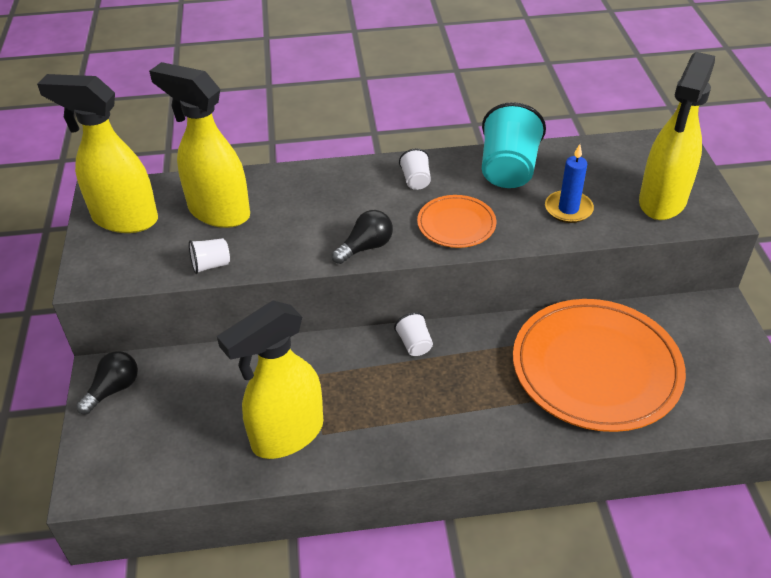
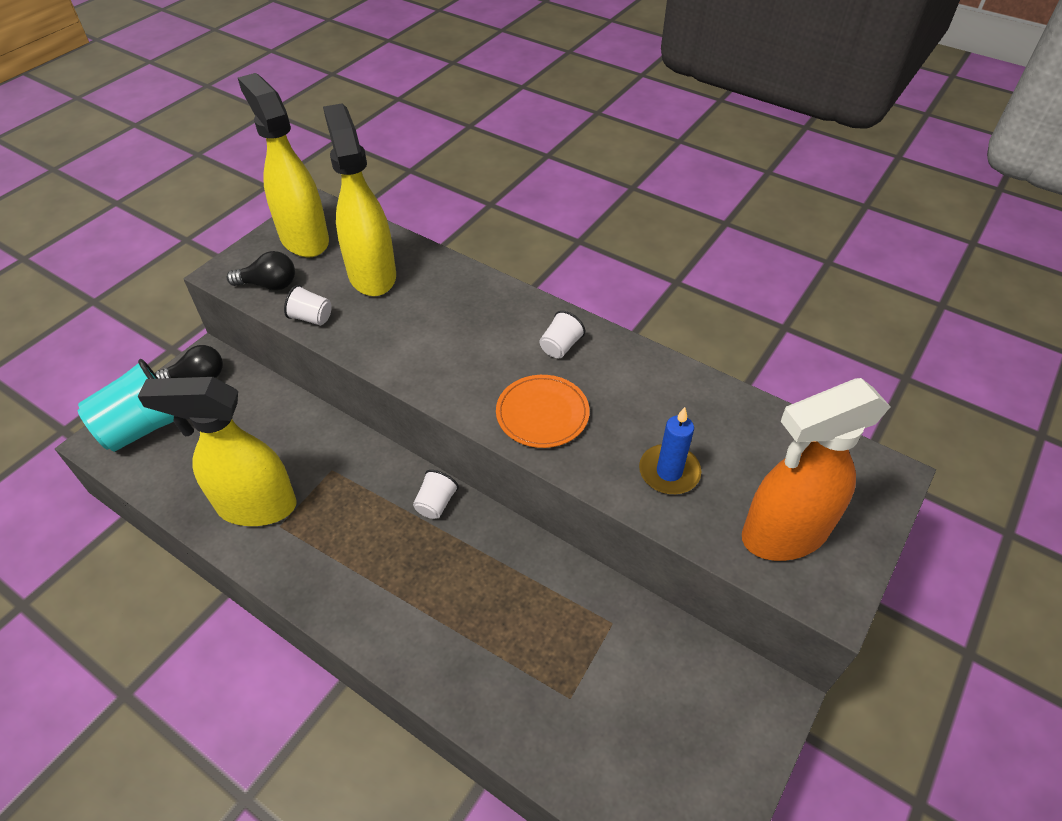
camera: 40 degrees right, 5 degrees up
black light bulb [332,210,393,264] -> black light bulb moved to [227,251,295,290]
turquoise cup [482,102,546,188] -> turquoise cup moved to [77,359,174,452]
orange plate [513,299,686,432] -> none
yellow spray bottle [639,52,715,220] -> orange spray bottle [742,378,891,561]

